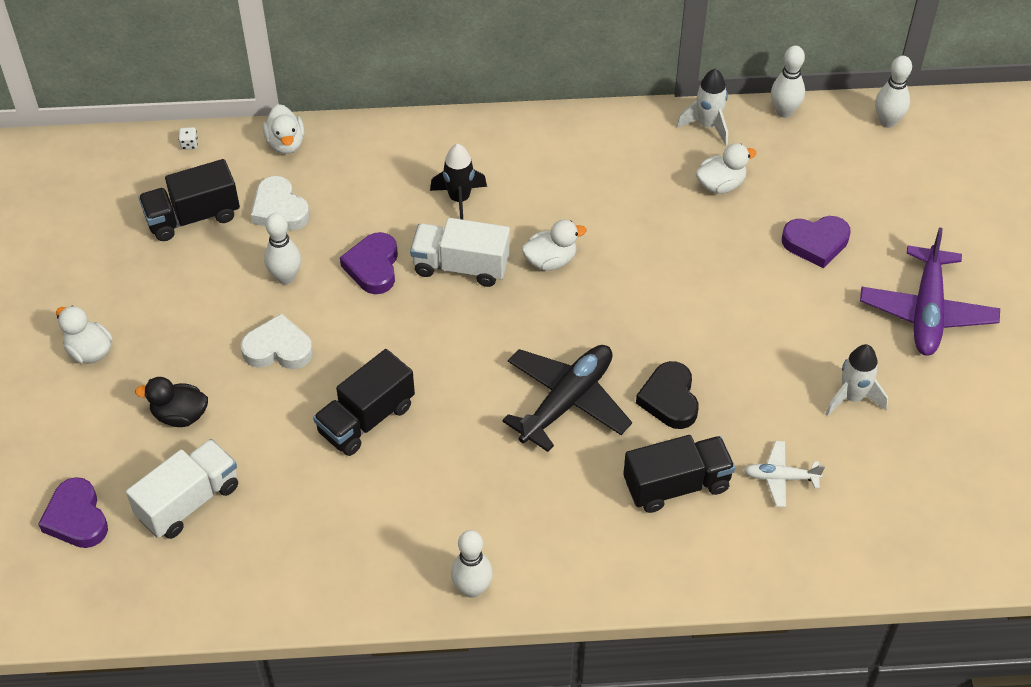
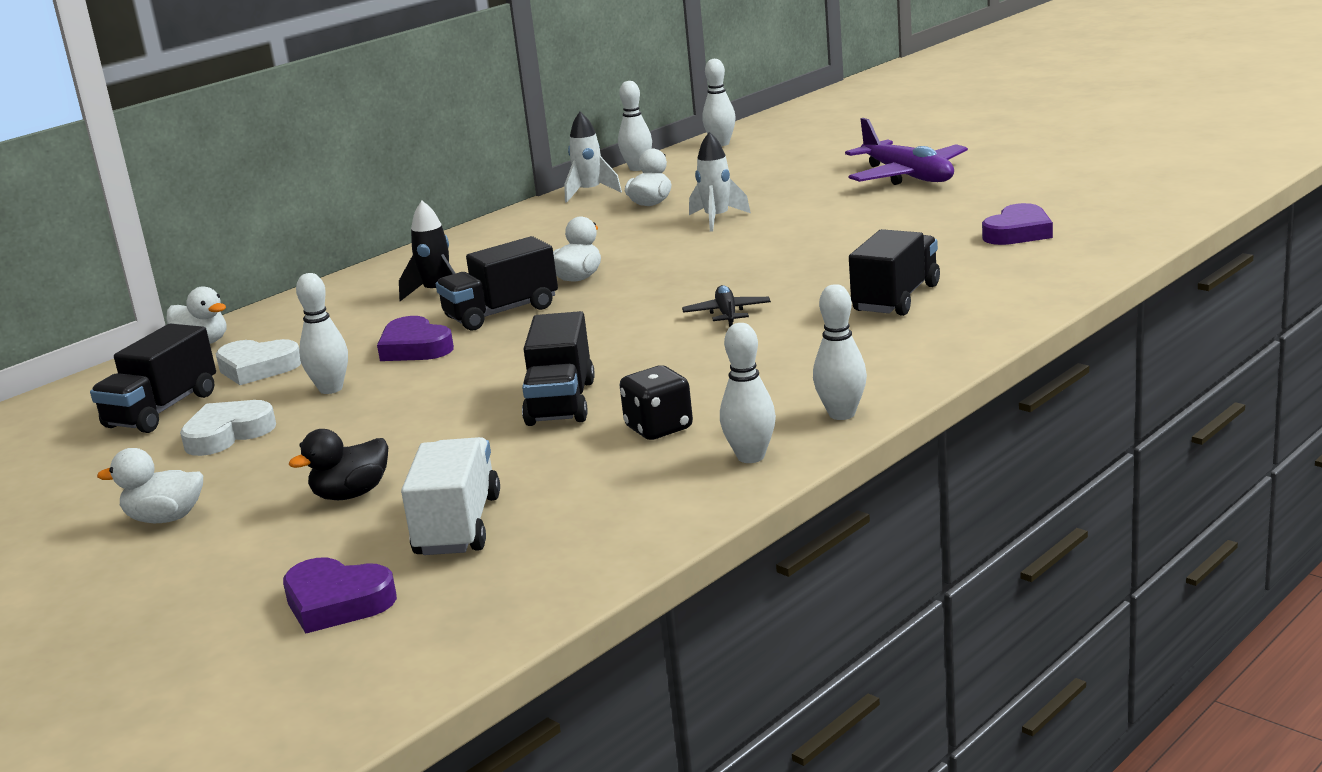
camera: 40 degrees left, 30 degrees down
white dice [178,127,198,150] -> none
white heart [241,313,313,369] -> white heart moved to [180,400,276,456]
white truck [410,218,510,287] -> black truck [436,236,558,331]
black plane [502,345,632,452] -> black plane [682,285,771,327], size x0.52
black heart [636,361,699,429] -> none
white plane [744,441,825,507] -> none
purple heart [782,216,850,268] -> purple heart moved to [982,203,1053,245]
white rocket [825,344,888,416] -> white rocket moved to [689,132,751,232]
none -> black dice [619,365,693,440]
none -> white bowling pin [720,323,776,463]

